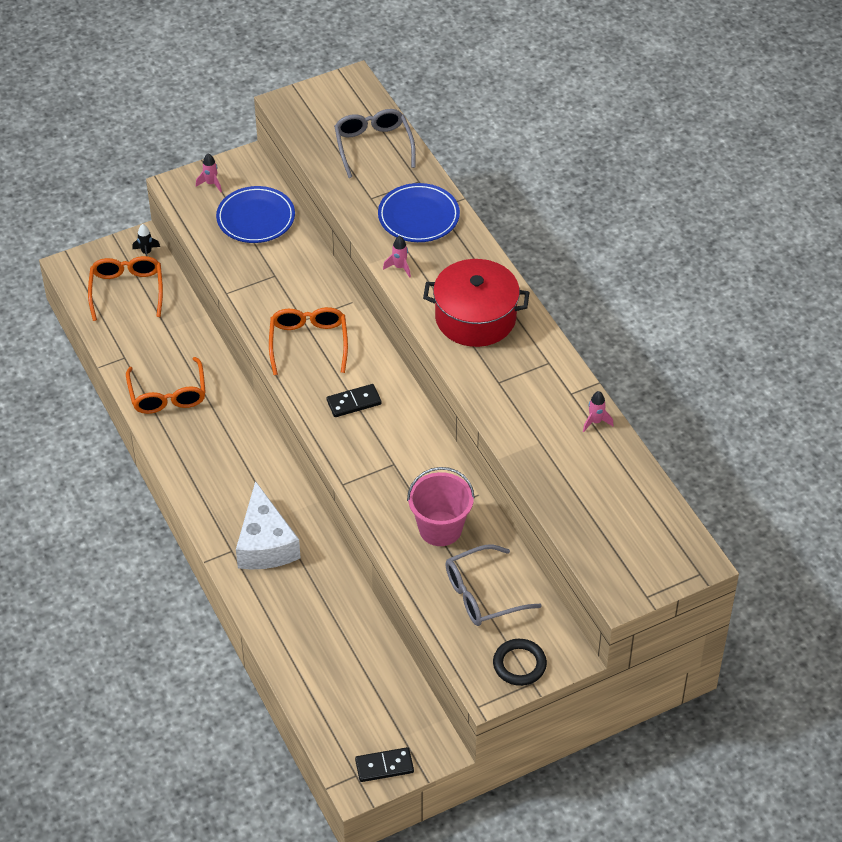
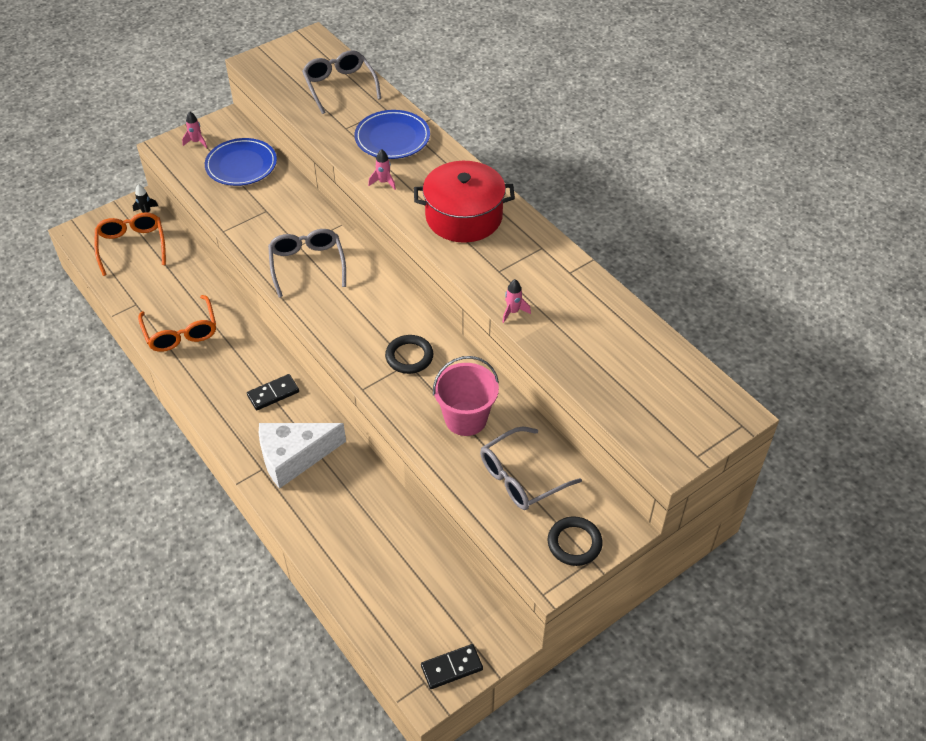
camera: 10 degrees left, 0 degrees up
white cheese [236,481,301,569] -> white cheese turned 90 degrees clockwise [259,423,346,489]
orange glasses [269,307,348,375] -> grey glasses [268,229,346,297]
black domino [327,384,381,417] -> black domino moved to [247,374,299,410]
pink rocket [583,391,614,432] -> pink rocket moved to [502,279,531,323]
none -> black ring [385,335,434,374]

